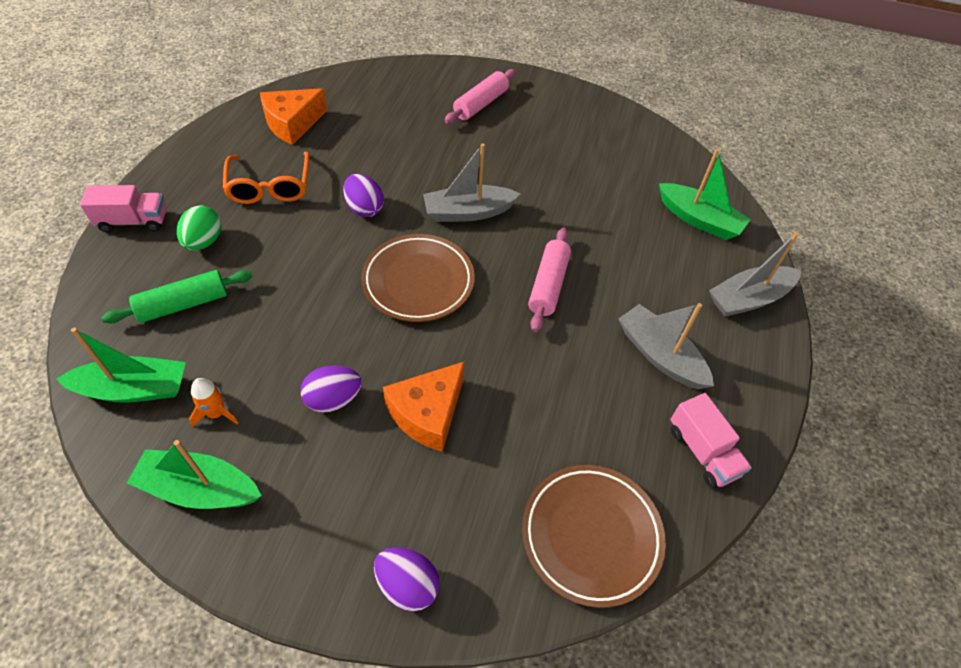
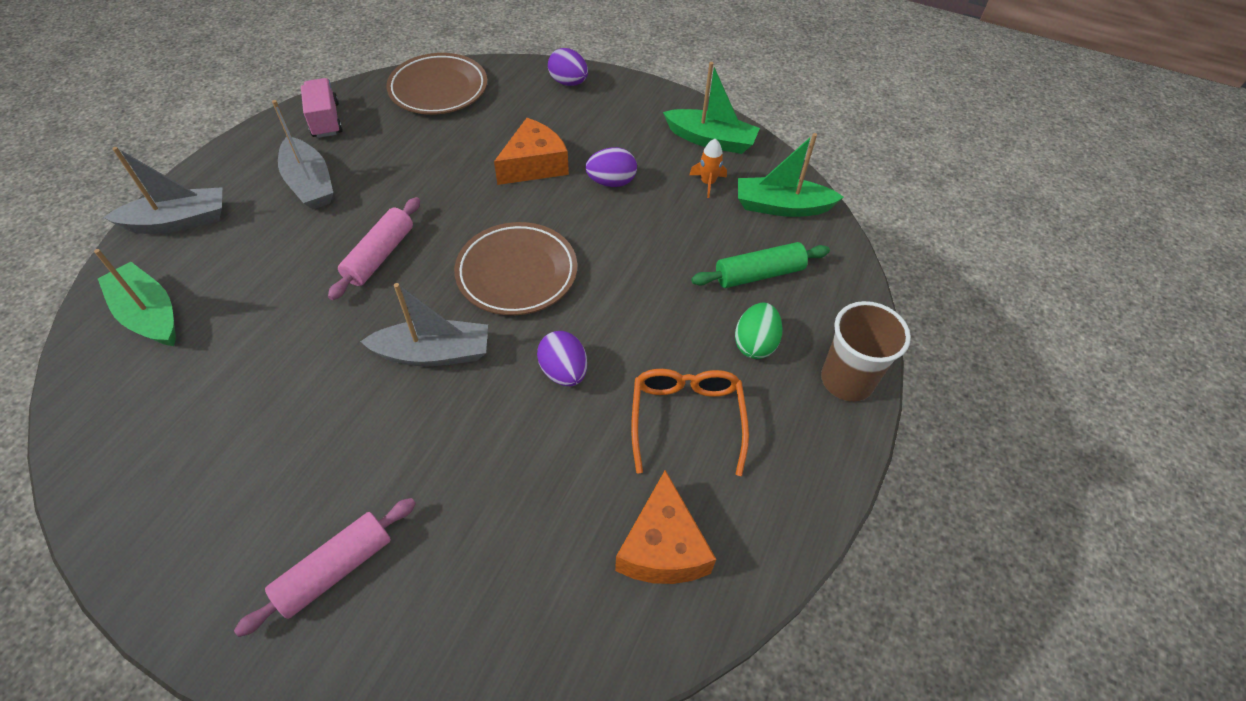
camera: 170 degrees left, 0 degrees up
pink truck [80,185,167,232] -> brown cup [821,301,911,402]
orange cheese [260,88,327,145] -> orange cheese turned 120 degrees clockwise [615,470,716,584]

